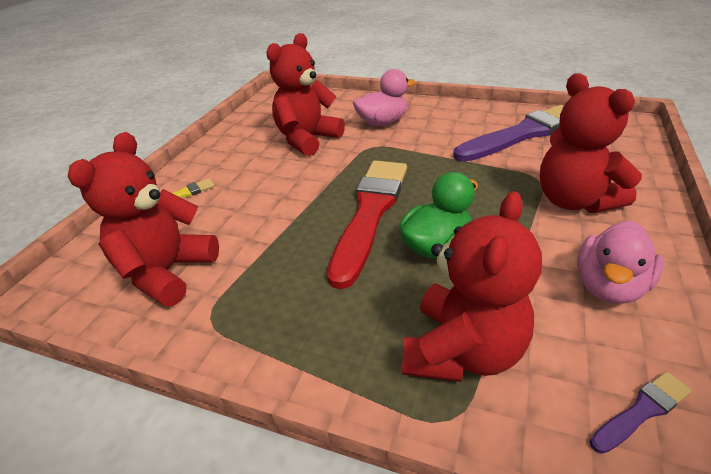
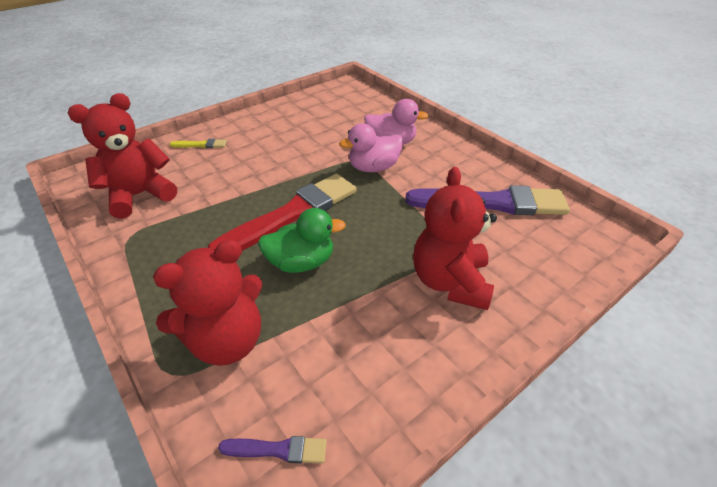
camera: 30 degrees right, 5 degrees up
red teddy bear [266,33,345,156] -> none
pink duck [577,221,664,304] -> pink duck moved to [339,123,403,172]

